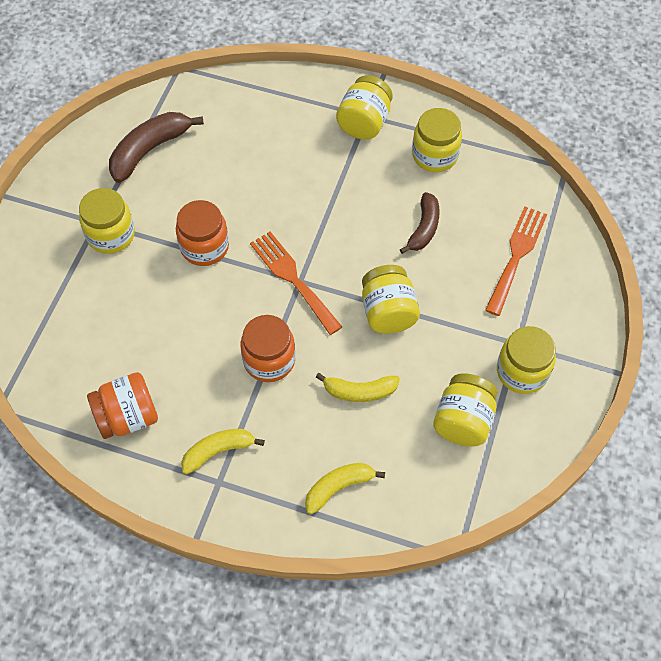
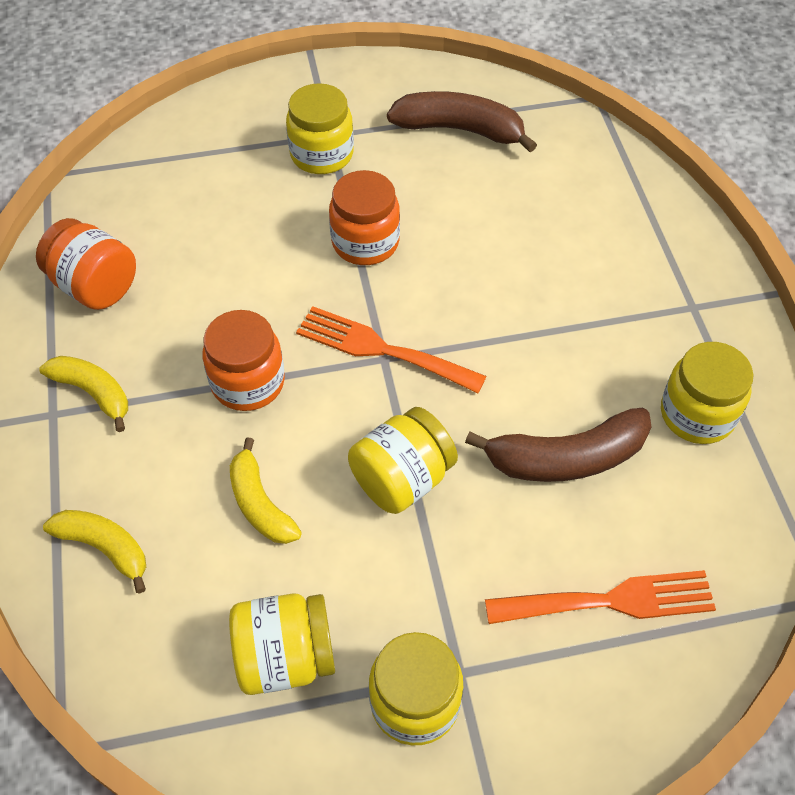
camera: 60 degrees right, 5 degrees down
orange fork [250,232,342,335] -> orange fork turned 90 degrees counterclockwise [296,306,486,393]
yellow jar [336,75,393,139] -> none
brown banana [400,192,440,254] -> brown banana [465,408,652,482], size x1.53

